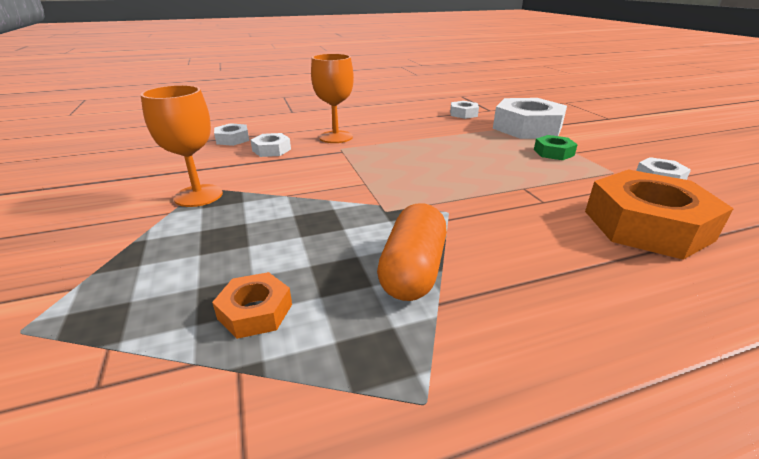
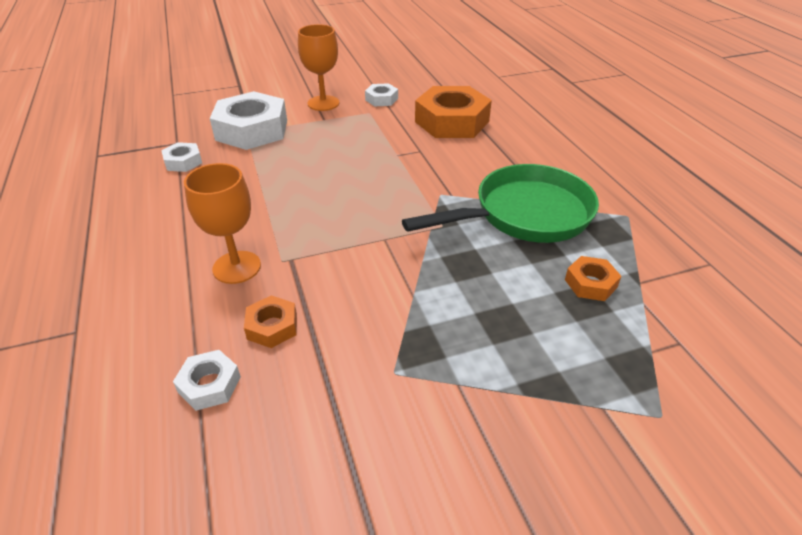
camera: 90 degrees left, 10 degrees up
orange goblet [141,85,223,207] -> orange goblet moved to [298,24,339,111]
white nut [250,133,291,157] -> orange nut [244,295,297,348]
orange capsule [377,203,447,301] -> green pan [402,164,599,243]
green nut [534,135,578,160] -> none

